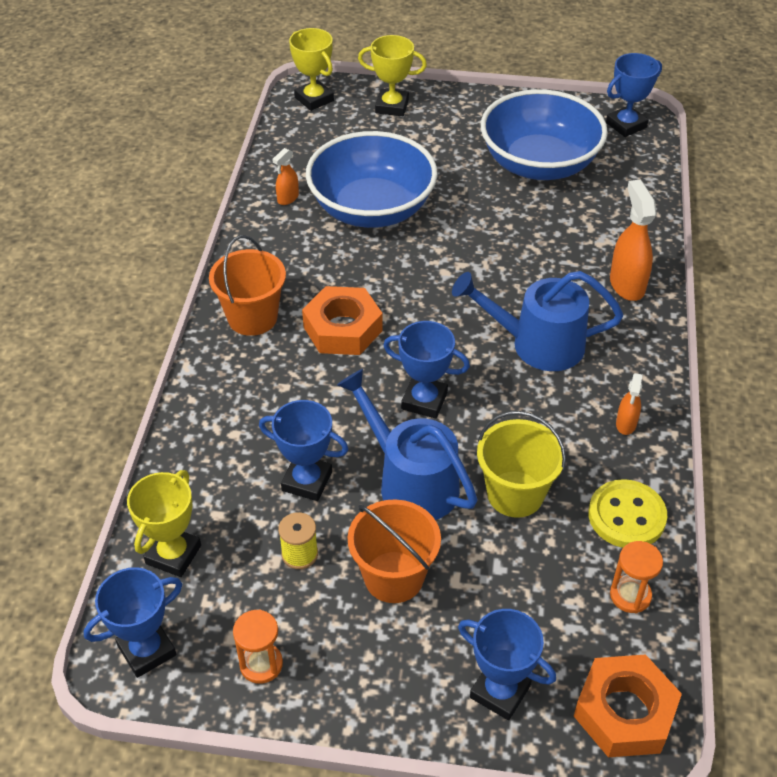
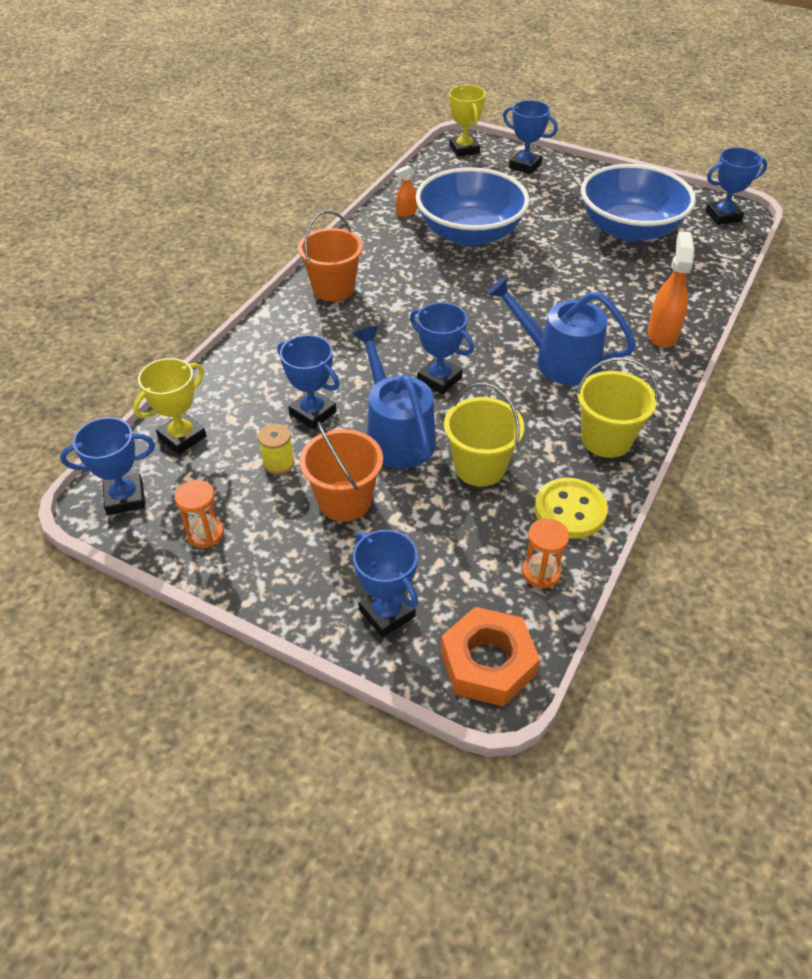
camera: 20 degrees right, 0 degrees up
orange nut [302,286,383,355] -> none
yellow trophy [358,35,427,116] -> blue trophy [503,100,558,174]
orange spray bottle [616,373,643,435] -> yellow bucket [576,357,658,458]

